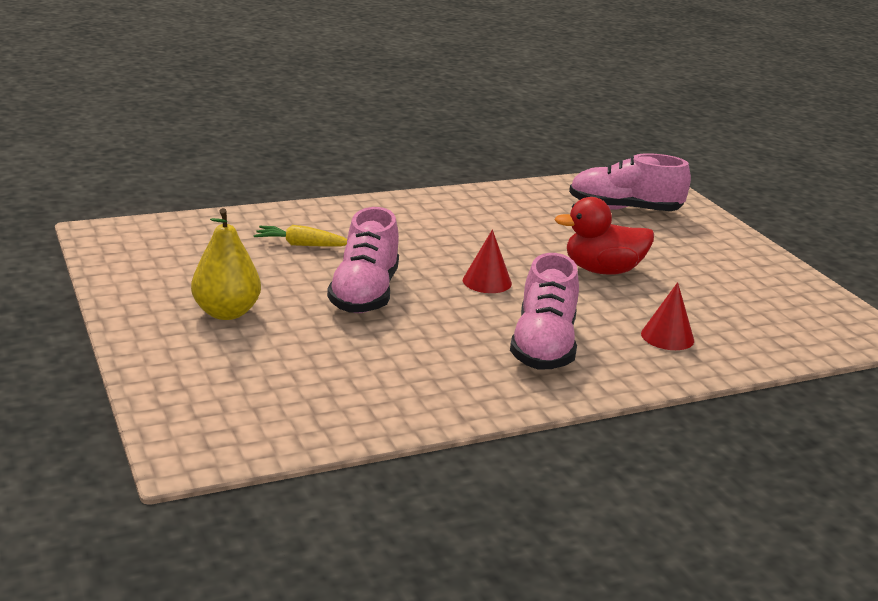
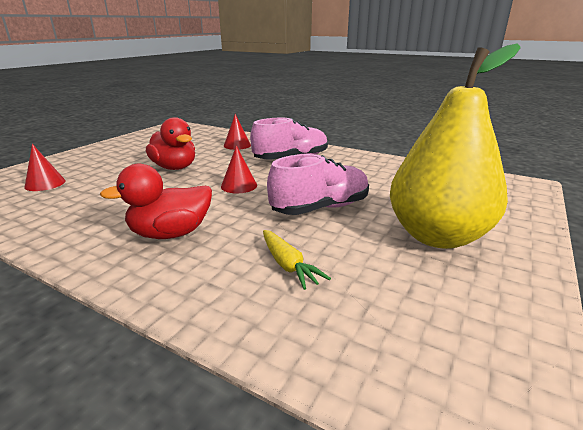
camera: 125 degrees left, 0 degrees up
yellow pear [191,208,261,320] -> yellow pear [390,43,520,249], size x1.72
pink shoe [569,153,691,211] -> red cone [24,144,65,191]
none -> red duck [100,163,212,239]

